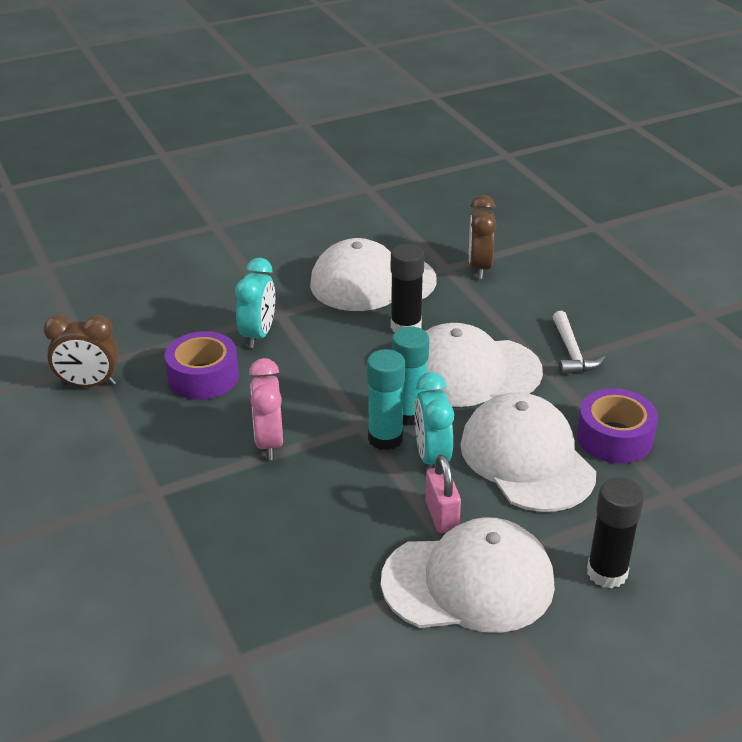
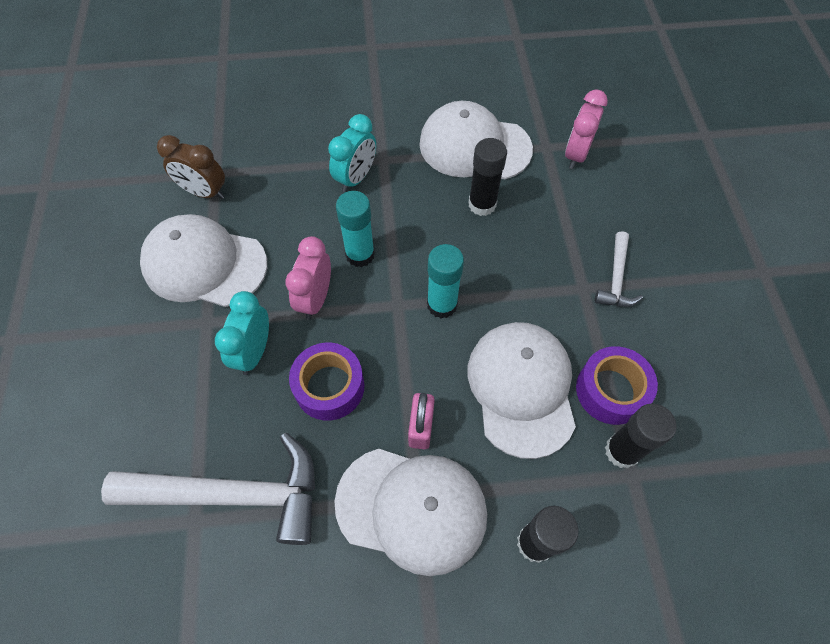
camera: 20 degrees right, 25 degrees up
purple tape [165,331,239,400] -> purple tape moved to [289,343,364,421]
turquoise glue stick [367,349,405,450] -> turquoise glue stick moved to [336,191,375,267]
turquoise clock [415,372,454,468] -> turquoise clock moved to [215,291,269,375]
white cap [425,323,543,407] -> white cap moved to [140,214,267,307]
brown clock [469,195,497,279] -> pink clock [565,89,608,169]
none -> white hammer [101,433,315,545]
none -> black glue stick [605,403,677,469]

